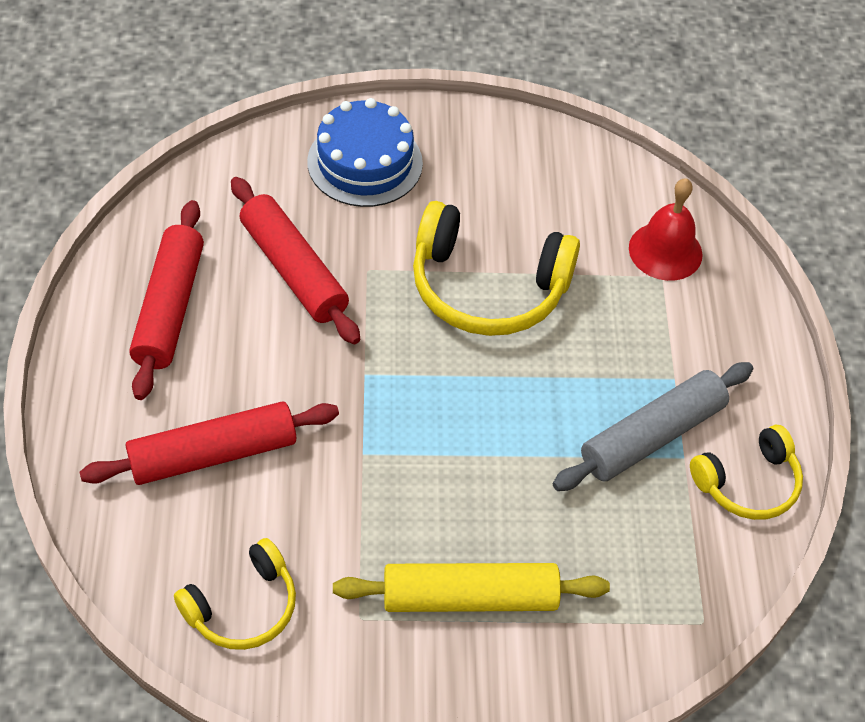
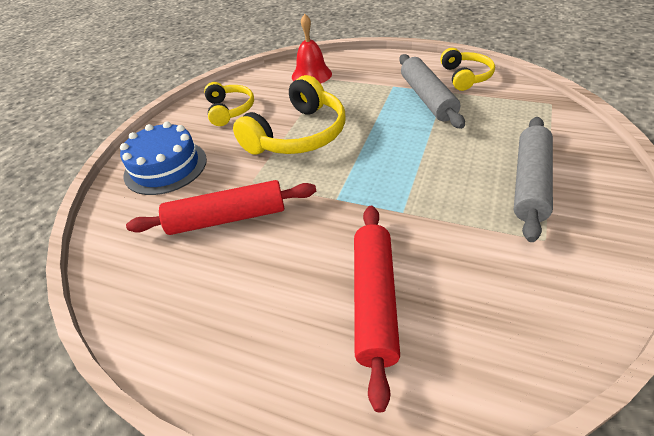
camera: 60 degrees left, 10 degrees down
red rolling pin [129,200,204,400] -> none
yellow headphones [174,538,296,650] -> yellow headphones moved to [204,82,254,126]
yellow rolling pin [333,563,610,612] -> grey rolling pin [514,117,553,242]

